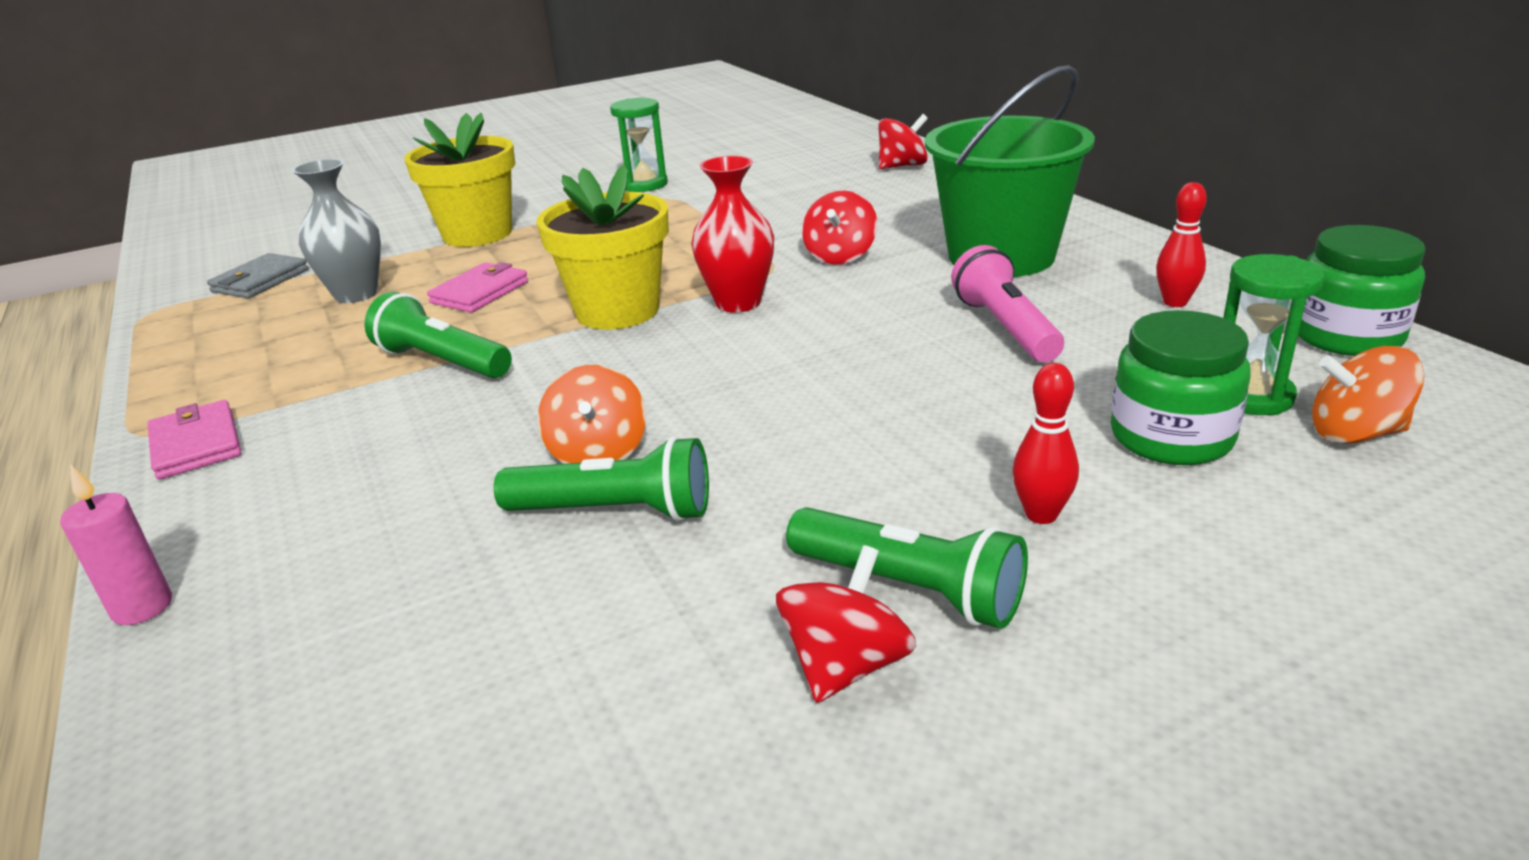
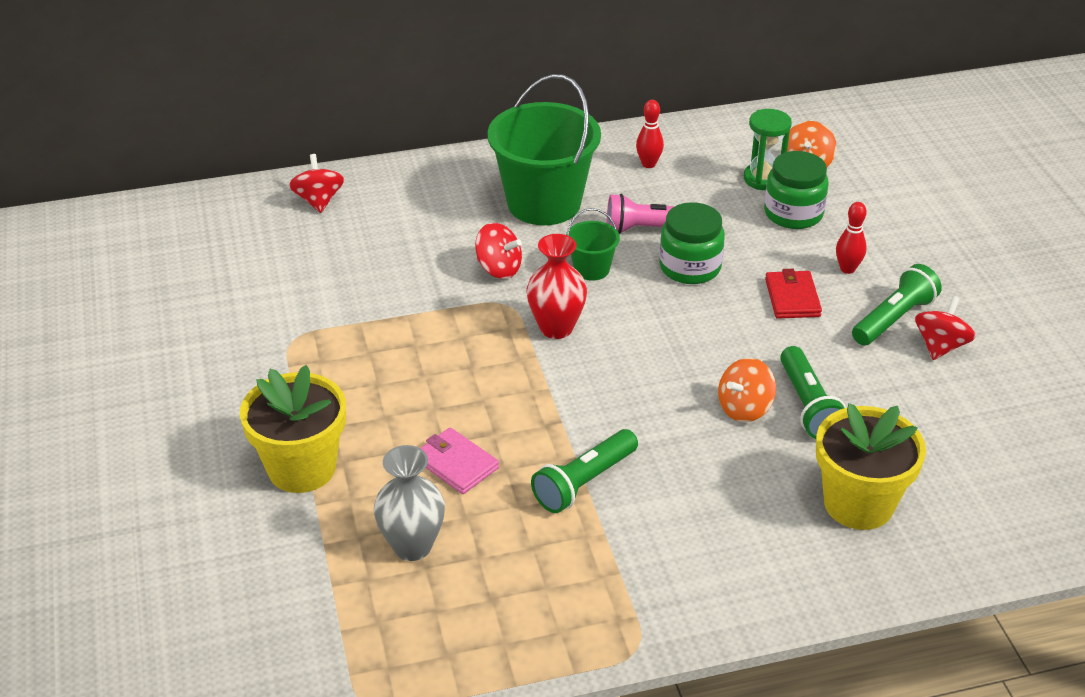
camera: 80 degrees left, 10 degrees up
pink candle [60,464,172,625] -> none
pink wallet [147,400,241,480] -> none
grey wallet [207,253,309,298] -> none
green flashlight [494,436,709,522] -> green flashlight turned 150 degrees clockwise [780,346,846,439]
yellow flower pot [536,164,669,330] -> yellow flower pot moved to [816,403,926,530]
orange spinning top [538,365,646,464] -> orange spinning top turned 135 degrees clockwise [718,358,776,422]
green hourglass [610,98,668,192] -> none
red spinning top [776,545,917,703] -> red spinning top turned 75 degrees clockwise [915,296,976,360]
green jar [1298,225,1426,356] -> green jar moved to [659,202,725,284]
none -> green bucket [566,208,620,281]
none -> red wallet [765,269,822,319]

